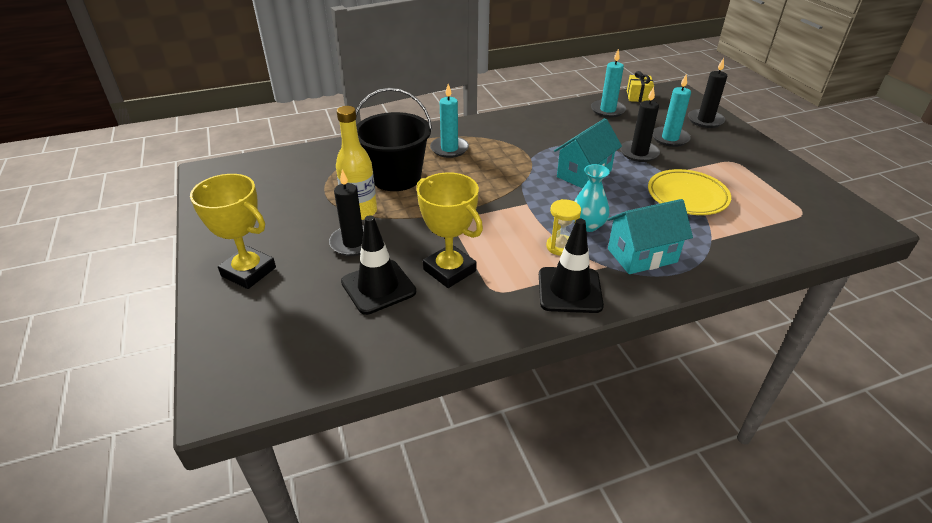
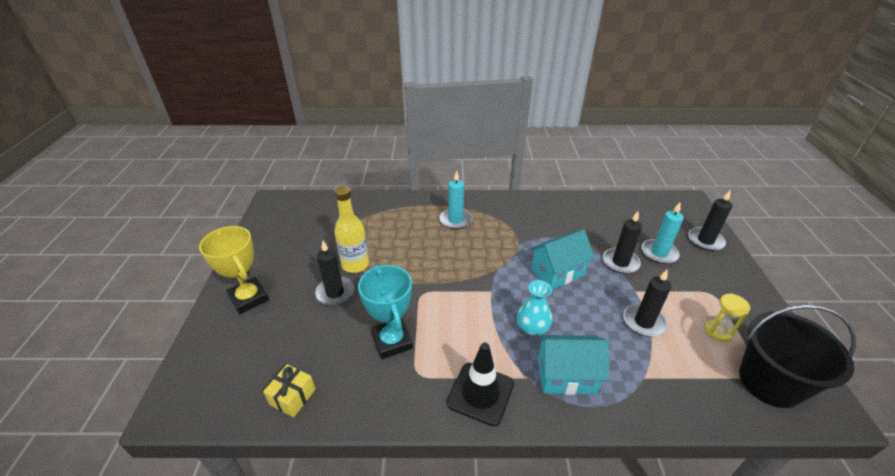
camera: 20 degrees right, 0 degrees up
black traffic cone [341,215,416,315] -> none
black bucket [356,88,432,191] -> black bucket moved to [739,304,856,408]
yellow trophy [417,172,483,288] -> turquoise trophy [358,265,413,359]
yellow hourglass [546,199,581,256] -> yellow hourglass moved to [705,294,750,342]
turquoise candle [591,49,626,118] -> none
yellow gift [627,71,654,102] -> yellow gift moved to [263,364,316,418]
yellow plate [648,169,731,215] -> black candle [623,270,671,337]

